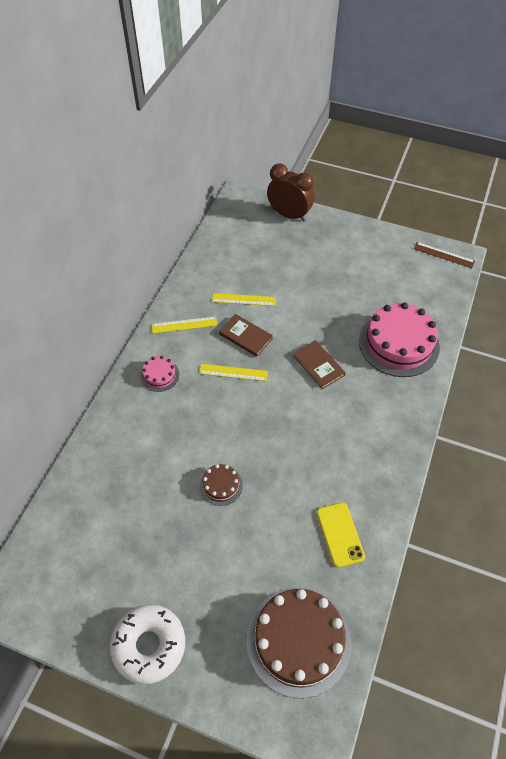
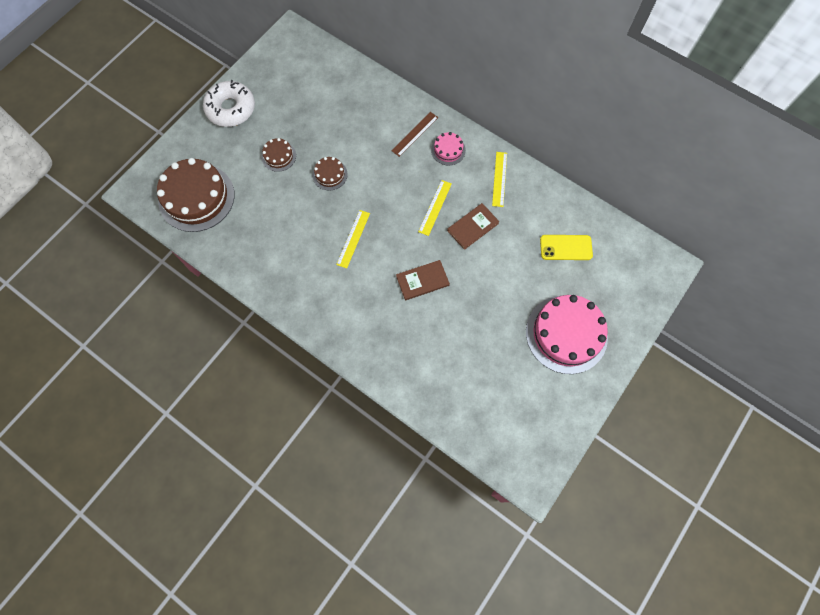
camera: 105 degrees right, 15 degrees up
yellow ruler [212,293,276,306] -> yellow ruler moved to [336,210,370,268]
brown clock [267,164,314,222] -> none
yellow phone [317,503,365,568] -> yellow phone moved to [540,235,593,260]
pink cake [359,302,440,377] -> pink cake moved to [526,295,608,374]
brown ruler [414,242,475,268] -> brown ruler moved to [391,112,438,157]
none -> brown cake [262,138,296,172]

